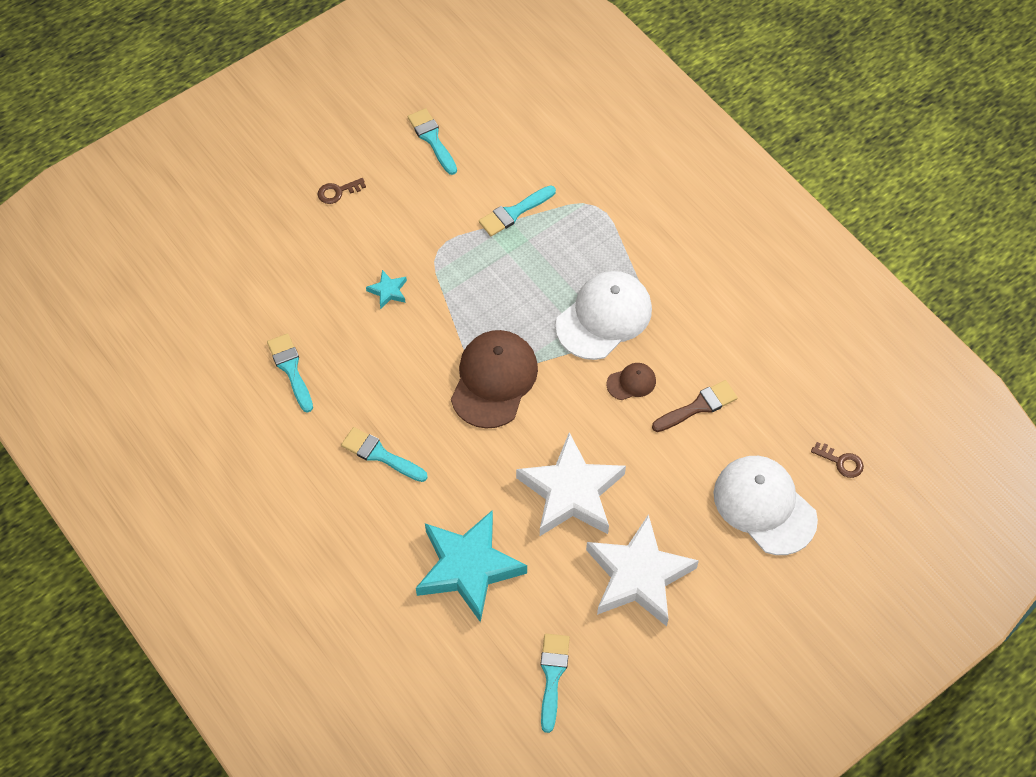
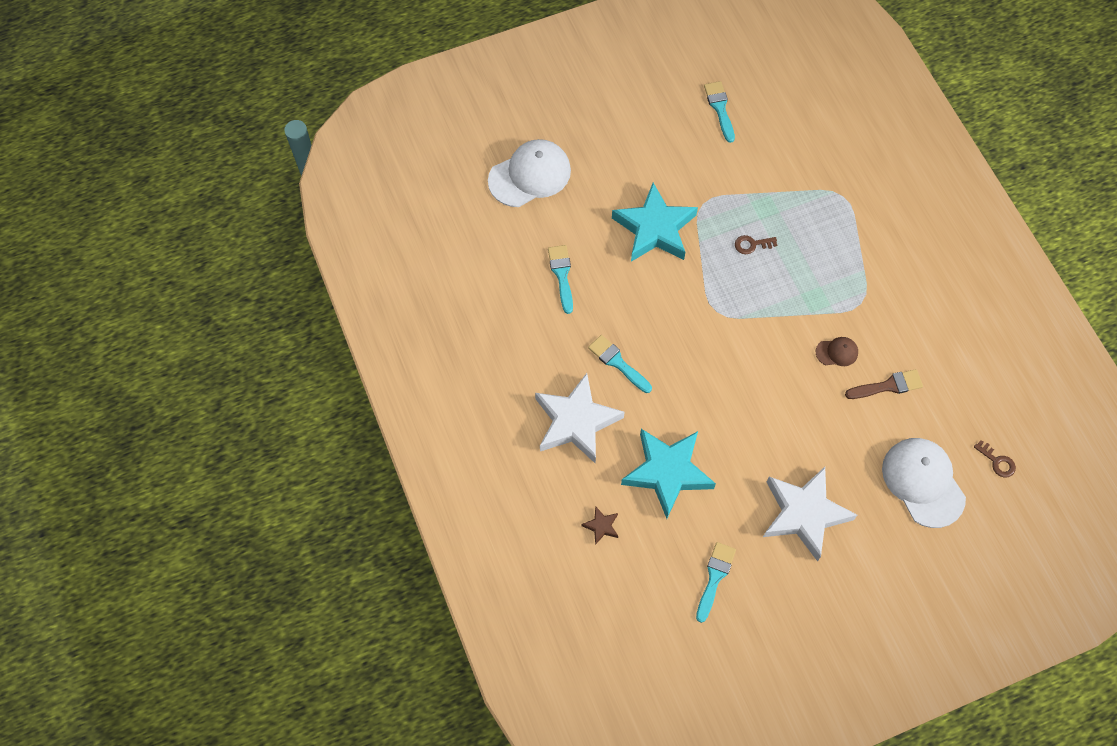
camera: 15 degrees right, 5 degrees up
brown key [318,178,366,204] -> brown key moved to [735,235,777,254]
turquoise star [366,270,407,309] -> turquoise star [612,183,698,262], size x2.45
brown cap [451,330,538,429] -> none
turquoise brush [479,185,556,236] -> none
white star [516,432,626,536] -> white star moved to [535,373,625,463]
white cap [555,271,652,360] -> white cap moved to [488,139,571,207]
none -> brown star [581,506,618,545]

